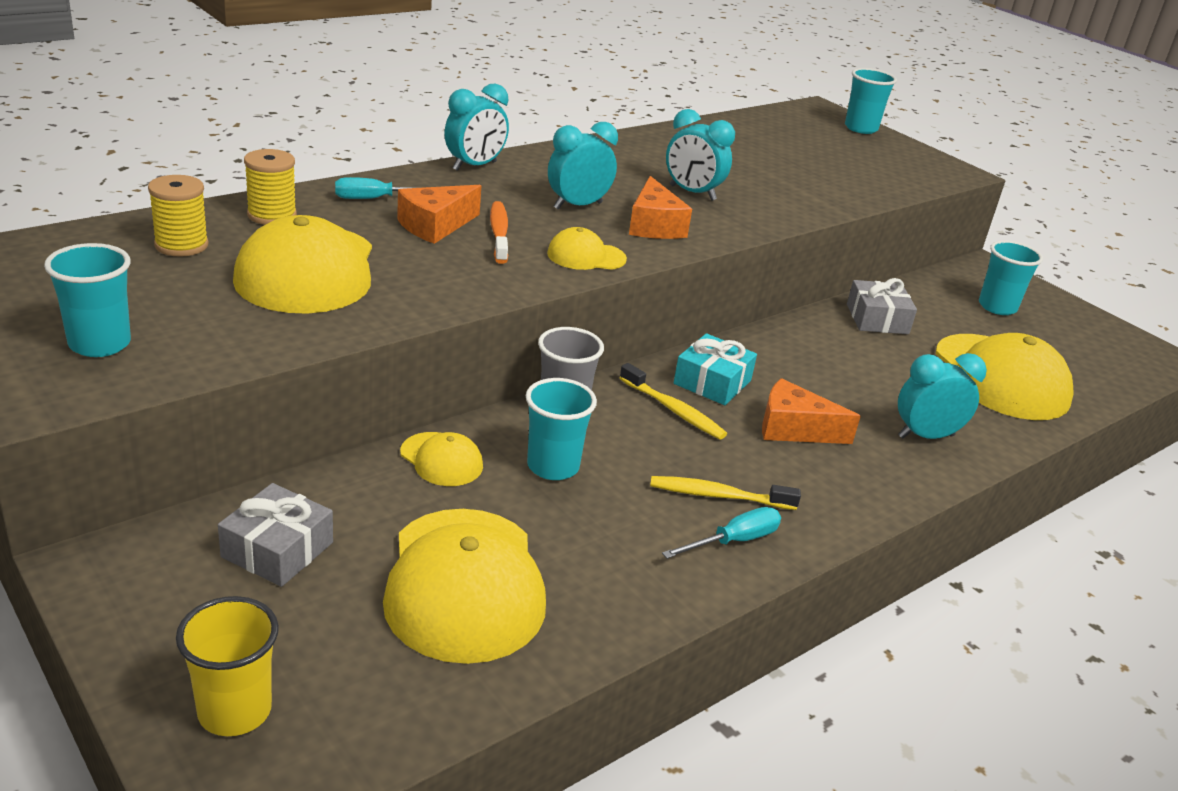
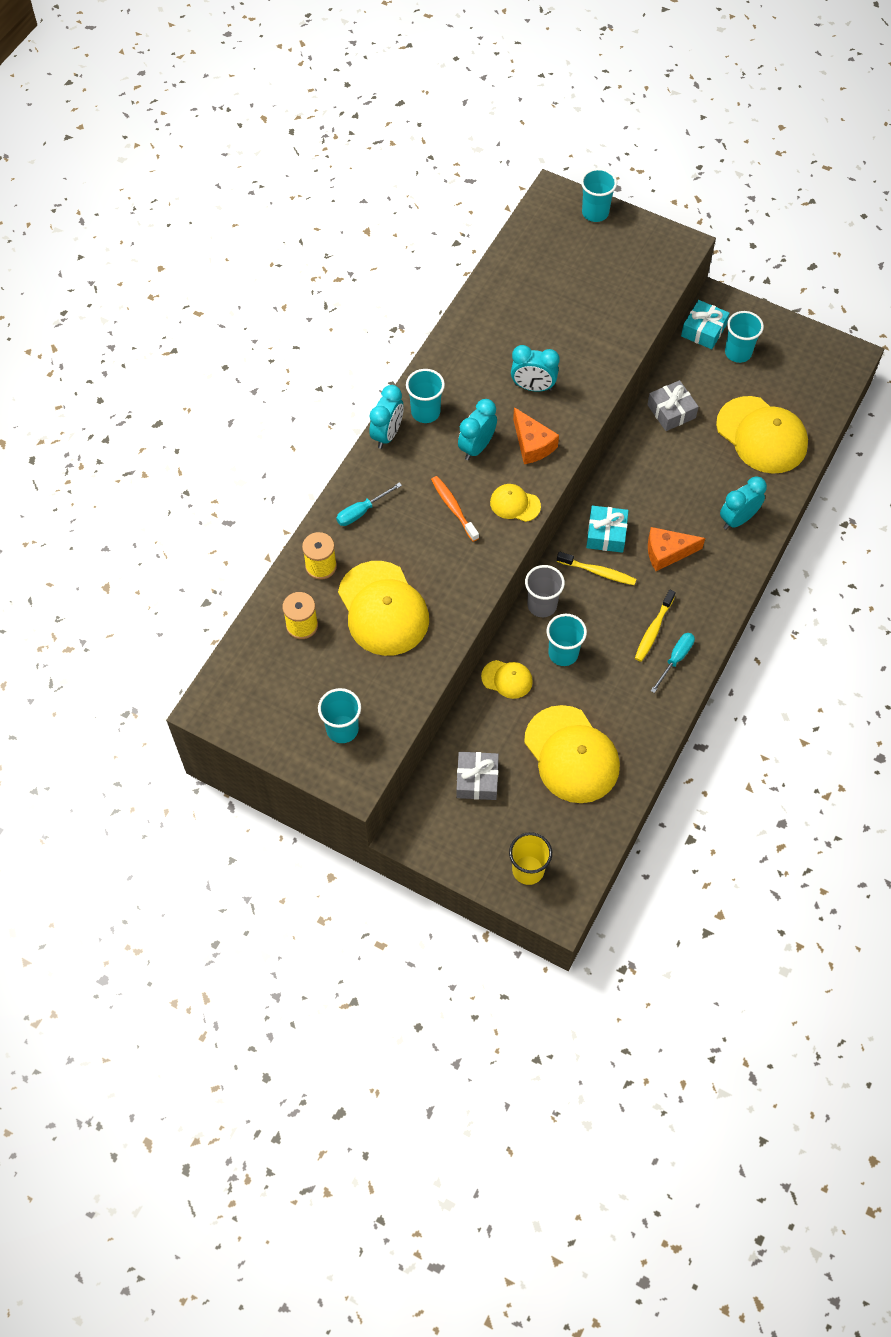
camera: 20 degrees left, 30 degrees up
orange cheese [397,185,481,244] -> none
yellow cap [547,227,627,270] -> yellow cap turned 45 degrees clockwise [490,484,541,522]
yellow toothbrush [650,476,801,510] -> yellow toothbrush turned 45 degrees counterclockwise [635,590,676,662]
none -> turquoise cup [406,369,445,423]
none -> turquoise gift [681,300,730,349]

